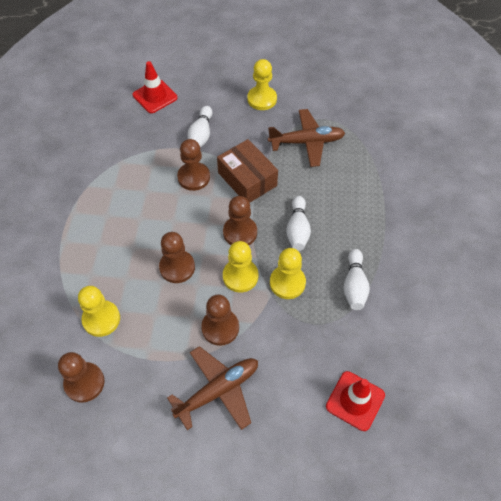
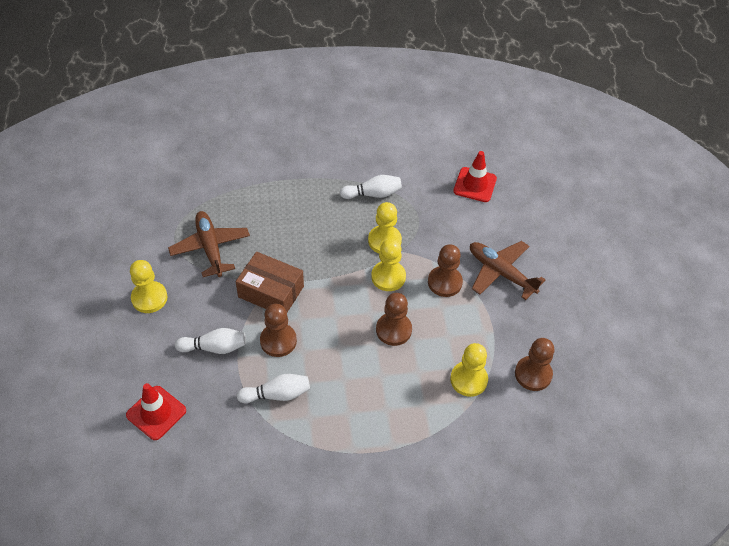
camera: 105 degrees left, 5 degrees down
brown box [217,139,278,203] -> brown box turned 75 degrees clockwise [236,252,304,312]
brown pawn [223,196,257,245] -> none
white bowling pin [286,196,311,251] -> white bowling pin moved to [237,374,310,403]

